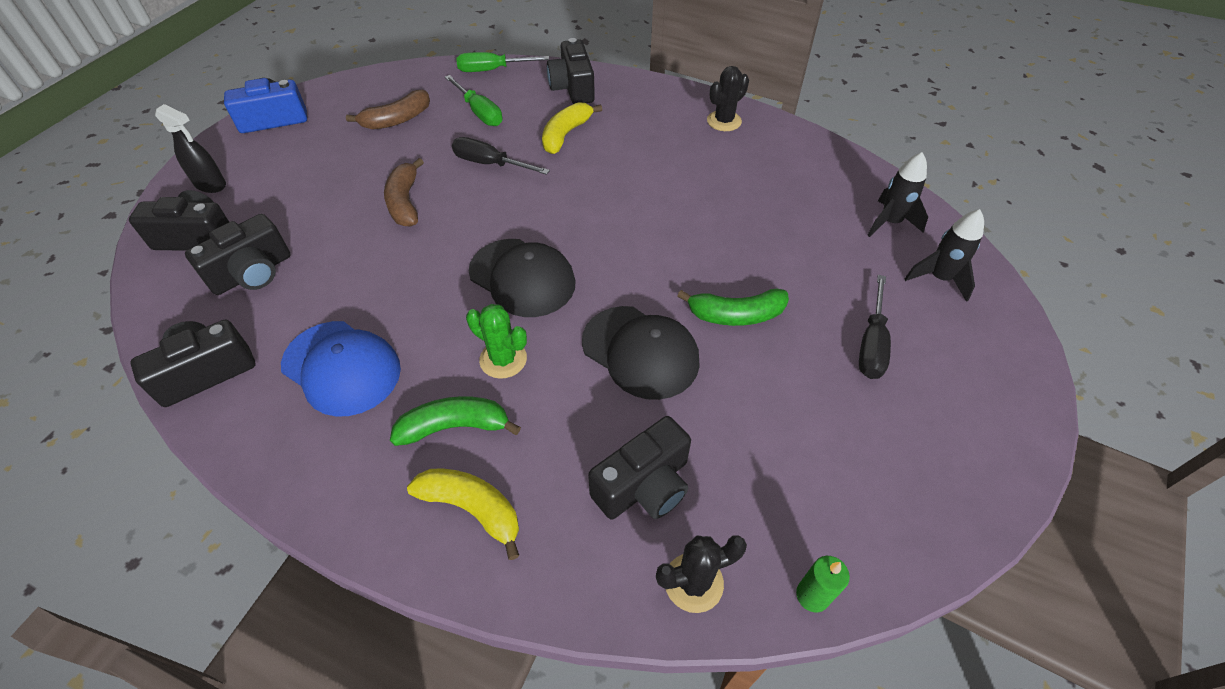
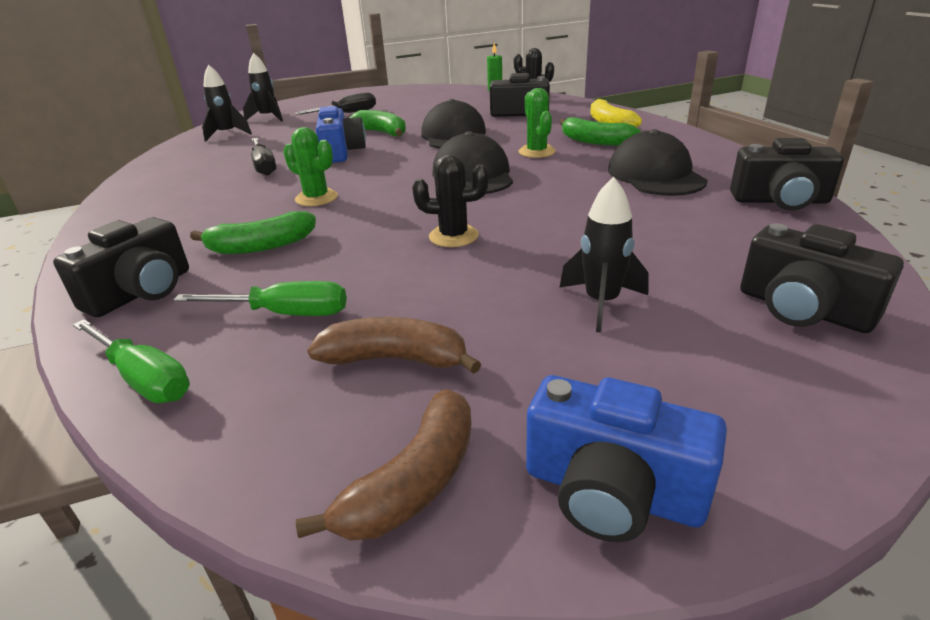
camera: 135 degrees left, 20 degrees down
black spray bottle [155,104,226,193] -> none
black camera [185,214,291,295] -> none
blue cap [281,321,401,417] -> black cap [608,129,708,196]
brown banana [384,158,424,227] -> brown banana moved to [296,389,471,540]
green screwdriver [445,75,503,126] -> green screwdriver turned 90 degrees clockwise [173,281,347,316]
black screwdriver [452,137,550,175] -> black screwdriver moved to [251,138,277,175]
yellow banana [542,102,602,154] -> green banana [190,211,316,254]
black cactus [707,66,749,131] -> black cactus moved to [412,154,488,247]
none -> green cactus [283,127,338,206]
none -> blue camera [316,106,366,163]
none -> black rocket [559,177,648,332]

